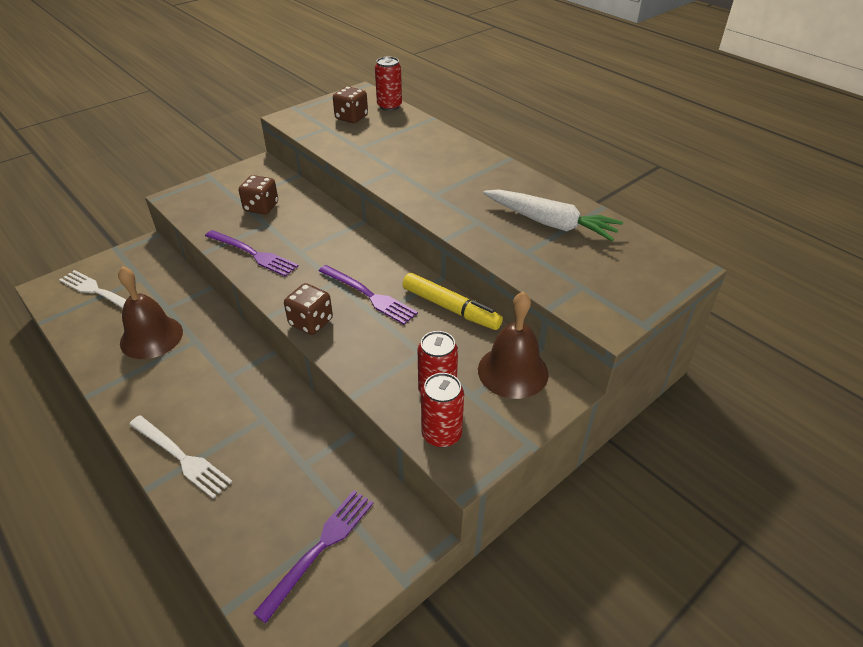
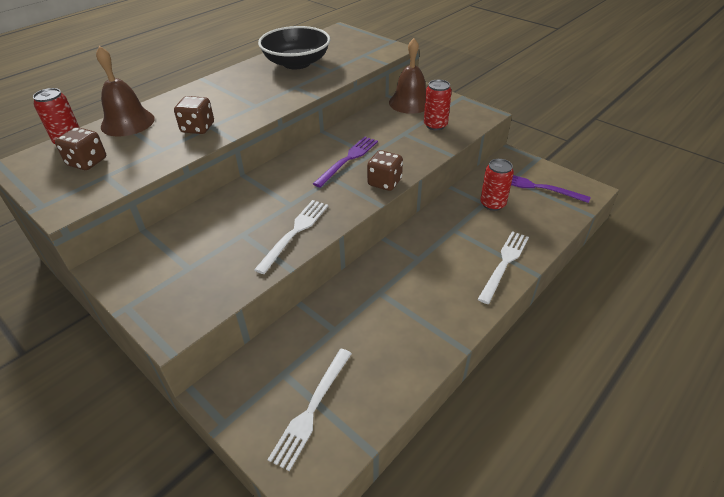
camera: 95 degrees left, 0 degrees up
brown bell [118,266,183,359] -> brown bell moved to [96,46,155,137]
purple fork [205,230,299,277] -> white fork [254,200,328,274]
brown dice [239,175,278,215] -> brown dice moved to [174,96,214,134]
yellow marker [402,273,503,330] -> none
red can [421,373,464,448] -> red can moved to [480,159,514,211]
white carrot [483,189,623,241] -> black bowl [258,26,330,69]

